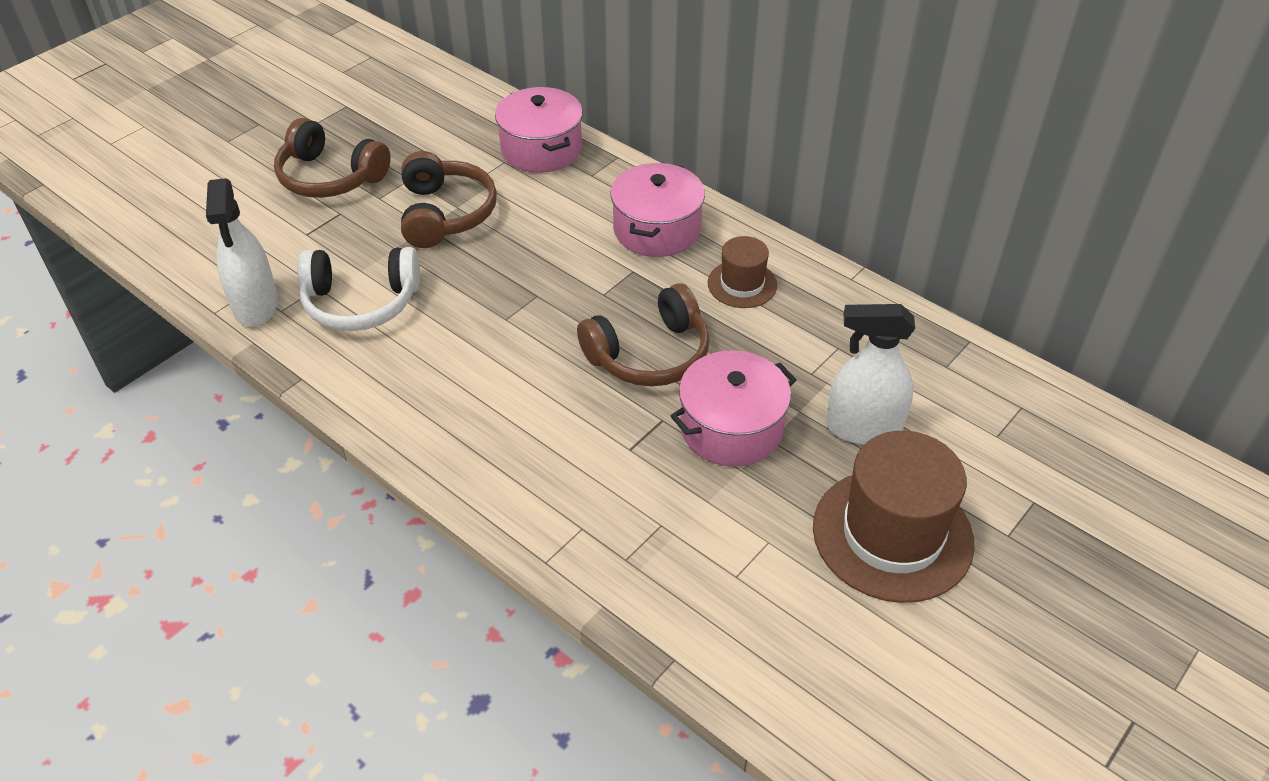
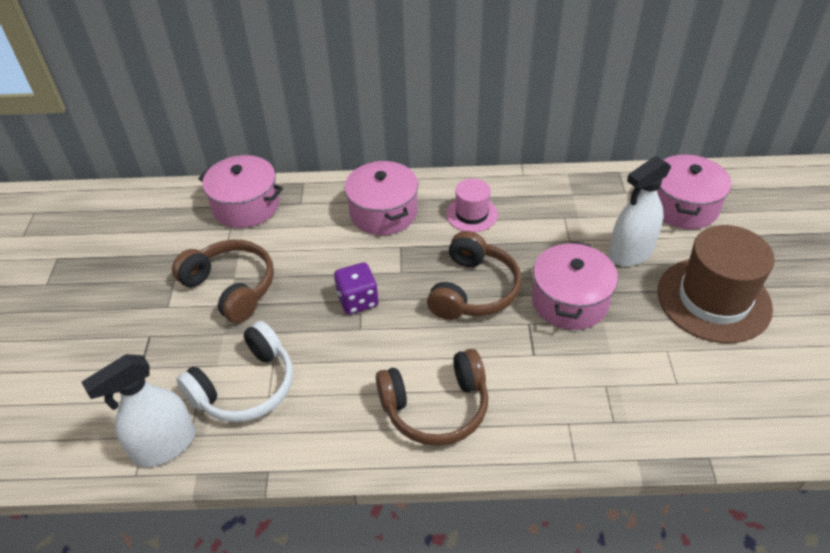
camera: 40 degrees left, 0 degrees up
white spray bottle [206,178,278,327] -> white spray bottle turned 105 degrees clockwise [81,354,195,467]
brown headphones [274,118,391,198] -> brown headphones moved to [376,349,488,446]
brown hat [708,236,777,308] -> pink hat [446,179,498,232]
none -> purple dice [334,262,378,315]
none -> pink pot [657,154,732,229]

